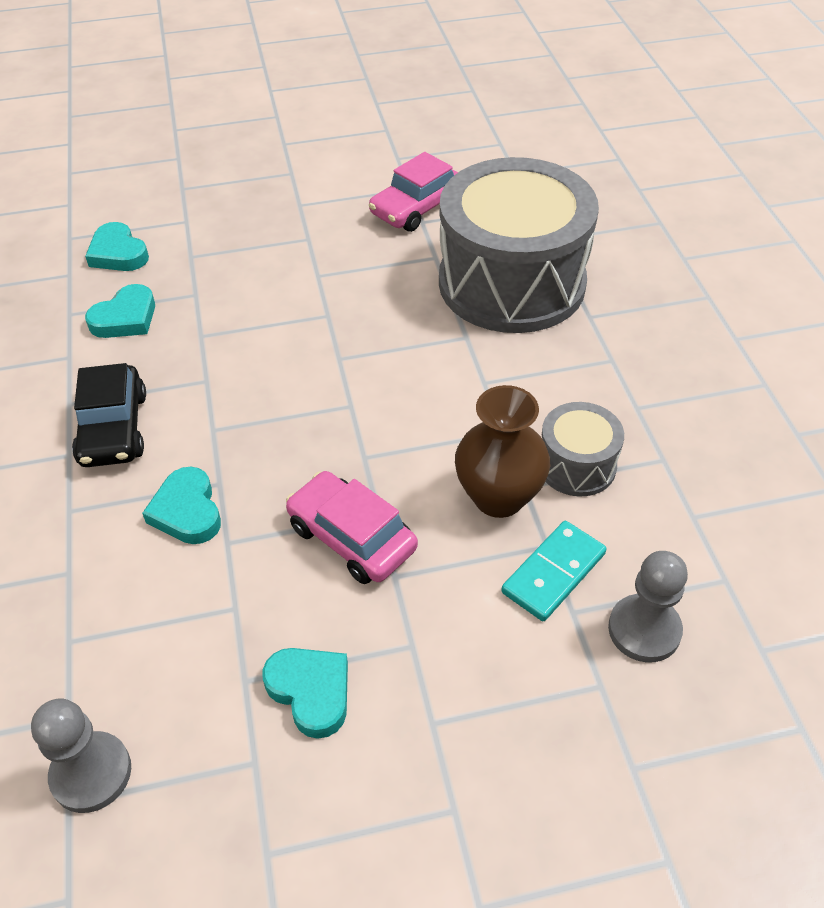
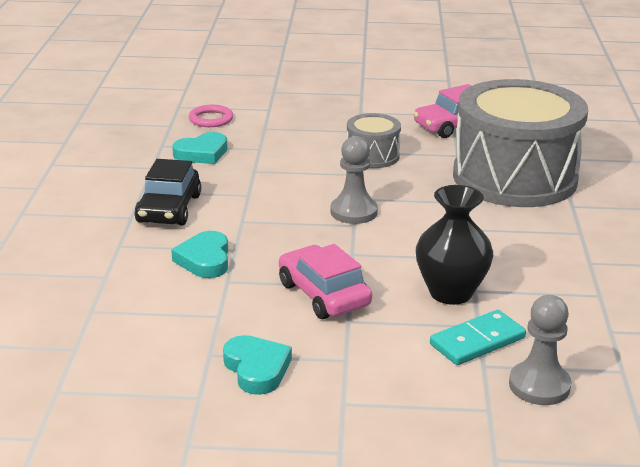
camera: 15 degrees right, 20 degrees down
grey pawn [31,699,131,813] -> grey pawn moved to [330,136,378,224]
turquoise heart [85,222,149,271] -> pink ring [189,105,233,127]
brown vase [455,385,550,518] -> black vase [416,185,493,305]
grey drum [542,402,624,496] -> grey drum moved to [347,113,401,168]

